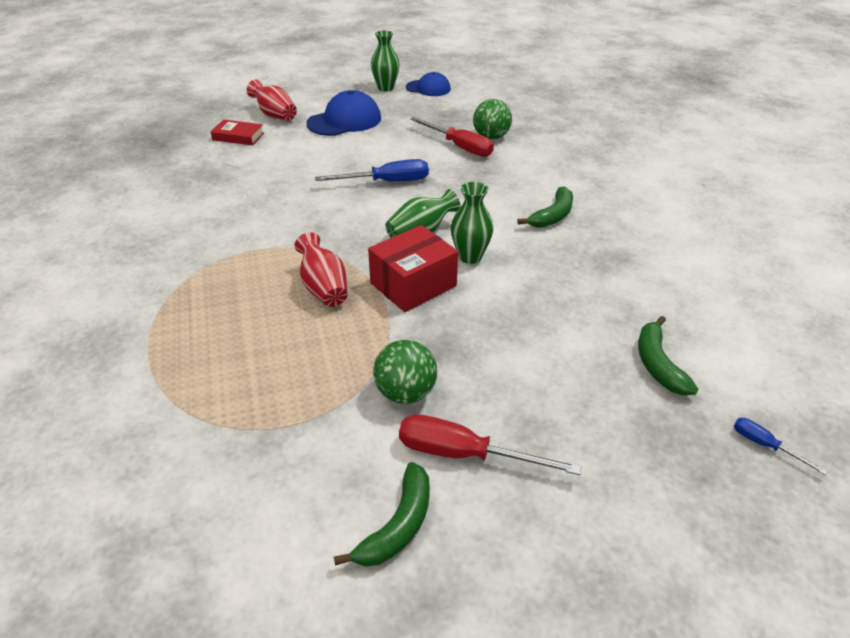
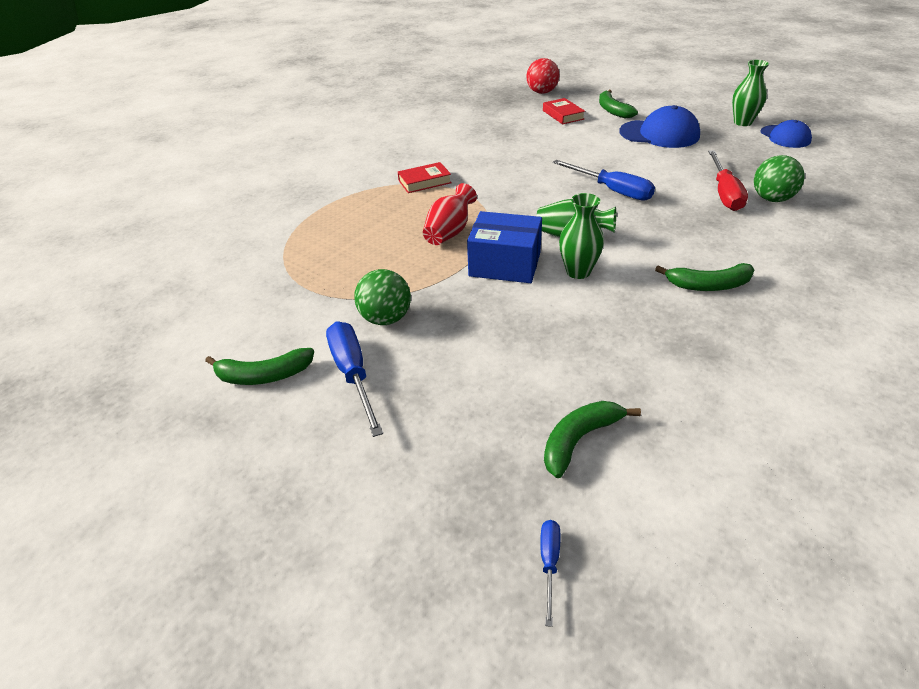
camera: 55 degrees right, 0 degrees up
red vase [247,79,297,121] -> green banana [599,90,638,118]
red box [368,225,458,312] -> blue box [467,211,542,283]
red screwdriver [399,414,581,475] -> blue screwdriver [326,322,383,437]
none -> red book [398,162,452,193]
none -> red ball [526,58,559,94]

